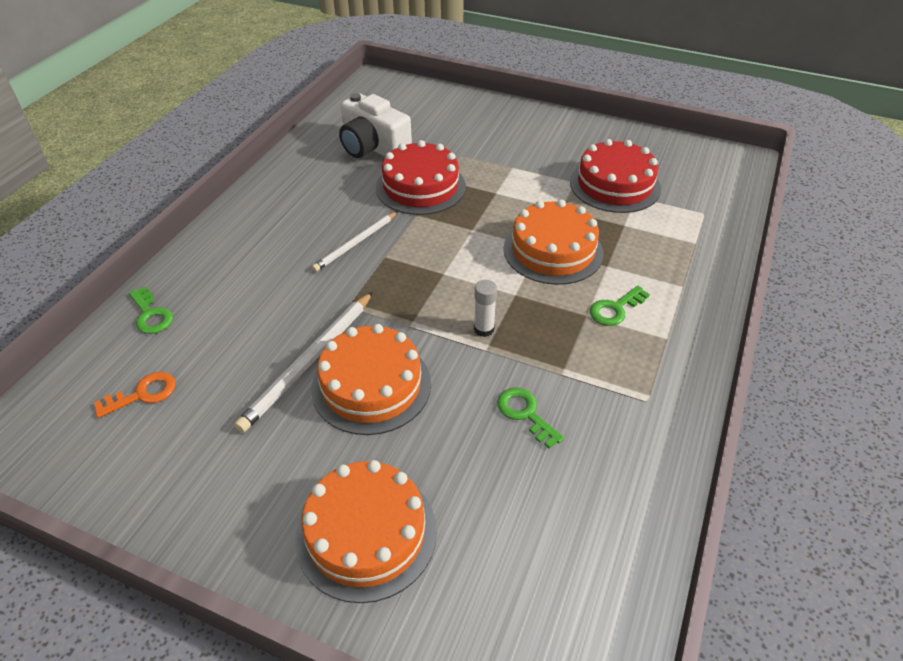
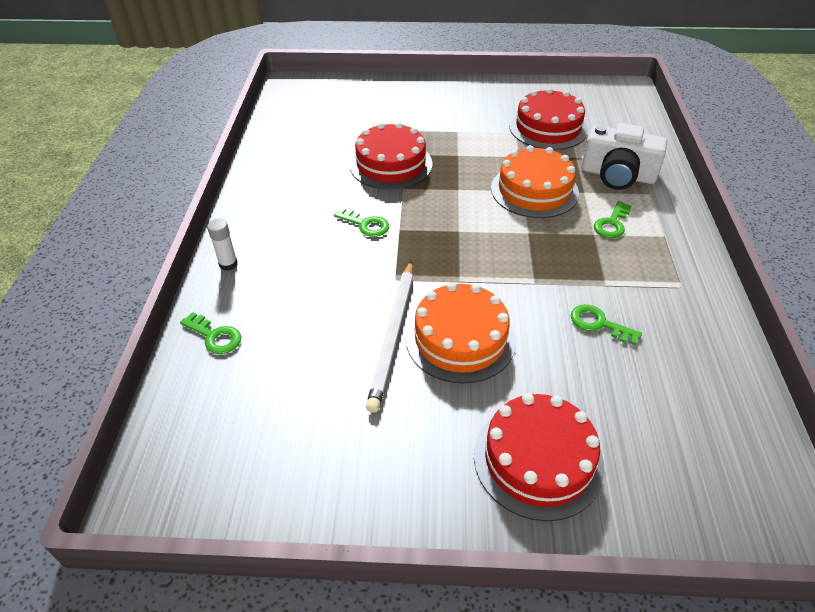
camera: 20 degrees left, 0 degrees up
orange key [94,372,176,418] -> none
orange cake [295,460,437,603] -> red cake [474,393,604,521]
white pencil [312,211,398,272] -> green key [334,207,389,237]
white camera [339,93,412,158] -> white camera moved to [581,123,667,190]
white glue stick [474,280,497,337] -> white glue stick moved to [207,219,238,271]

